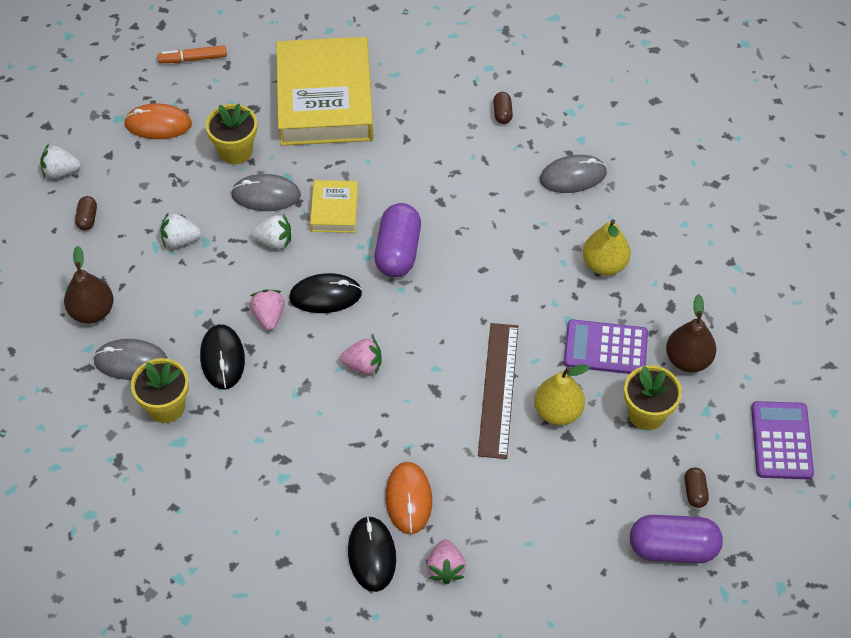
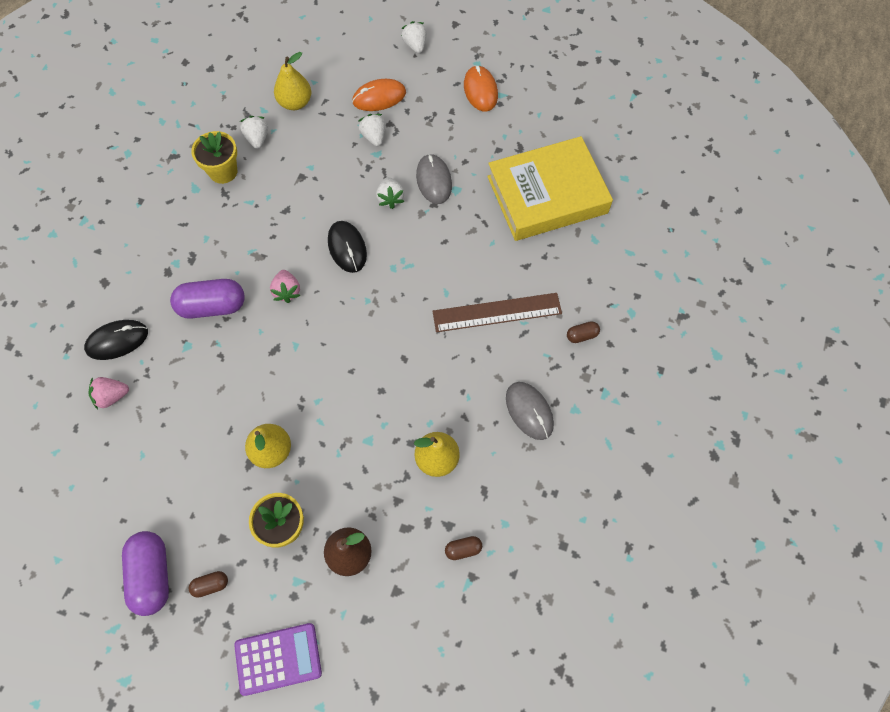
camera: 75 degrees right, 10 degrees up
brown pear [64,246,113,323] -> yellow pear [274,52,311,110]
brown capsule [75,196,97,230] -> brown capsule moved to [445,536,482,560]
grey mouse [93,339,168,380] -> white strawberry [240,116,268,149]
orange marker [158,45,227,63] -> none
black mouse [200,324,245,389] -> none
yellow flower pot [206,104,257,164] -> none
pink strawberry [250,289,285,330] -> none
yellow book [310,180,358,233] -> none
purple capsule [374,203,421,277] -> purple capsule moved to [170,279,245,319]
orange mouse [385,462,432,534] -> orange mouse moved to [352,79,406,111]
brown ruler [478,323,518,459] -> brown ruler moved to [432,293,562,332]
purple calculator [564,319,648,374] -> none

